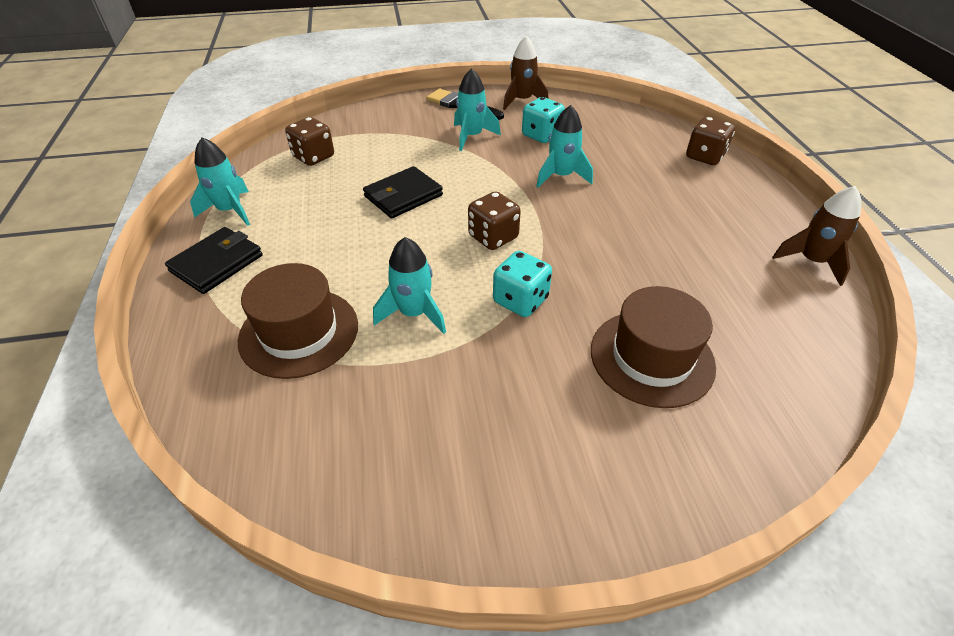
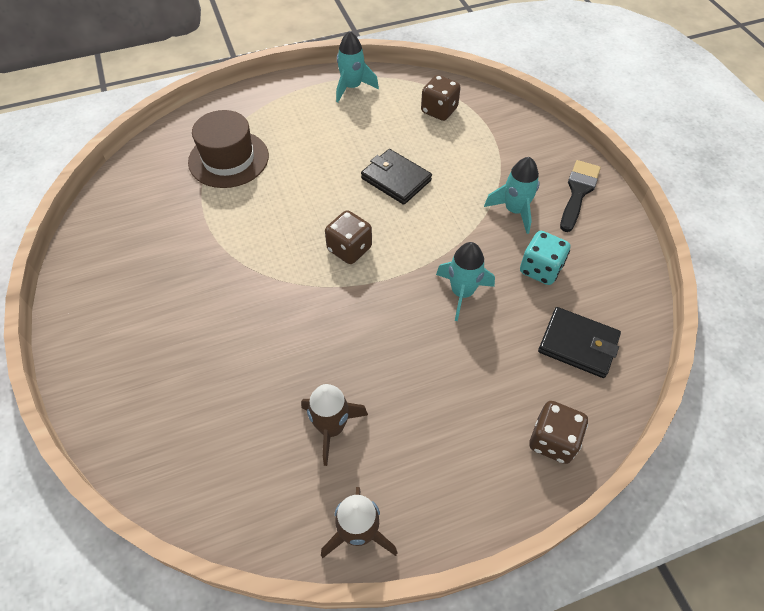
camera: 80 degrees right, 10 degrees up
black wallet [165,227,263,294] -> black wallet moved to [538,307,621,378]
turquoise rocket [373,237,446,334] -> none
turquoise dice [493,251,552,317] -> none
brown rocket [503,36,549,110] -> brown rocket moved to [301,384,368,466]
brown hat [591,286,716,408] -> none

